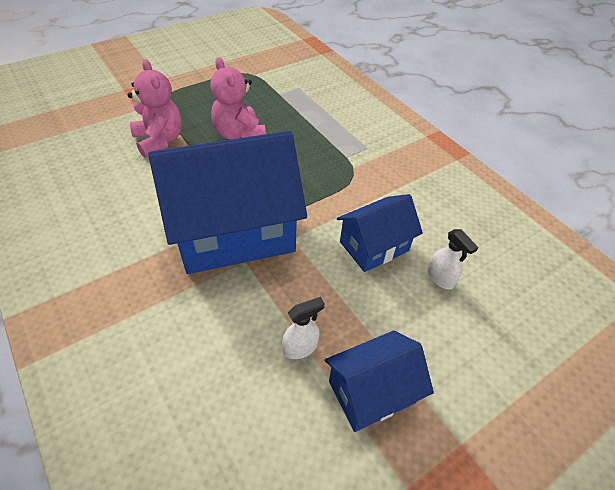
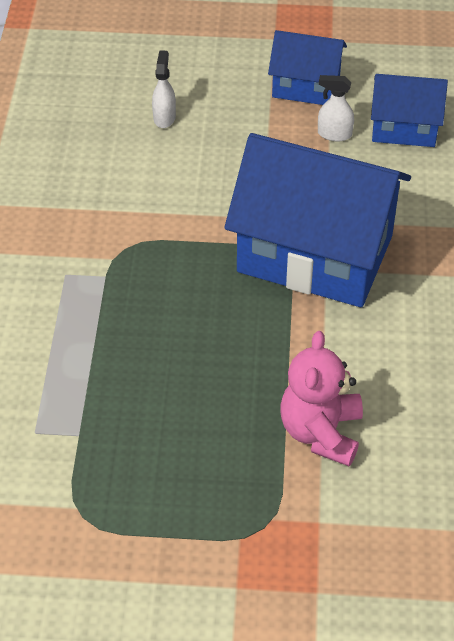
camera: 140 degrees left, 0 degrees up
pink teddy bear [210,57,266,140] -> none
blue house [337,194,423,272] -> blue house moved to [371,74,448,147]

